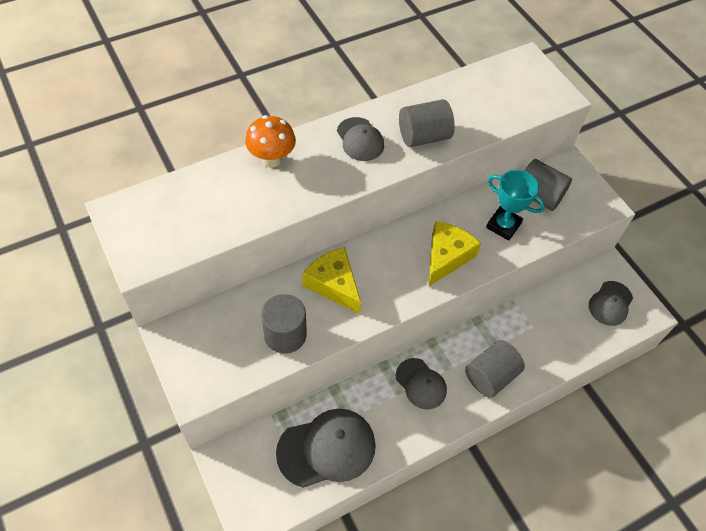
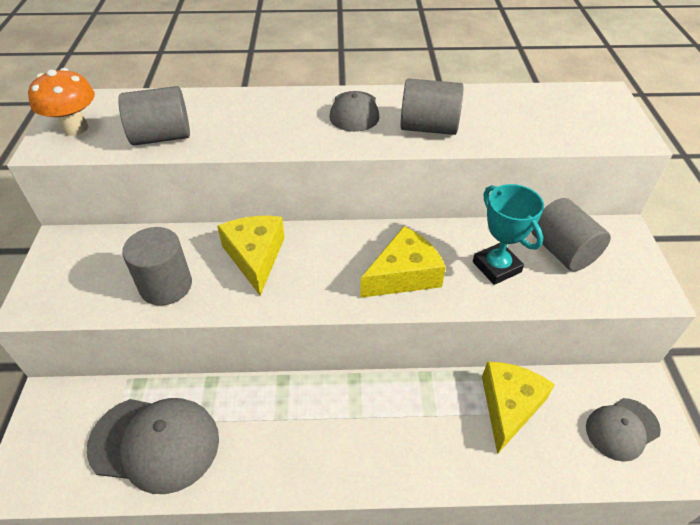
camera: 30 degrees right, 10 degrees down
orange mushroom [245,115,296,167] -> orange mushroom moved to [28,68,95,136]
grey cap [396,358,447,409] -> none
grey cylinder [465,340,525,398] -> grey cylinder moved to [118,86,190,146]
none -> yellow cheese [482,362,555,454]

